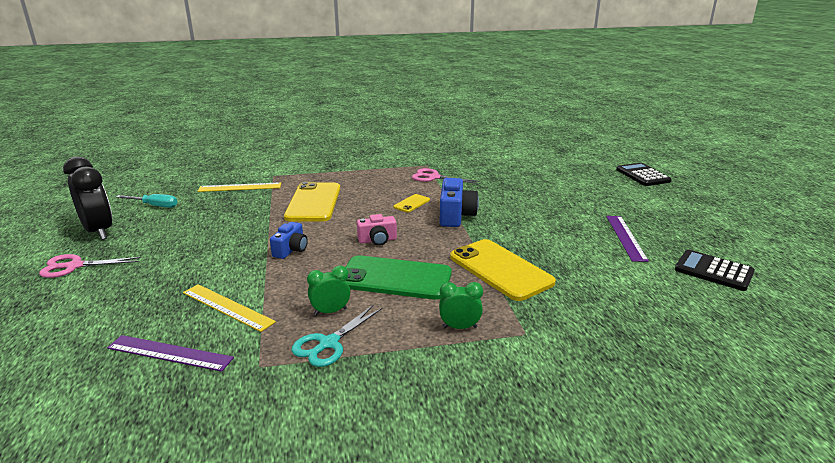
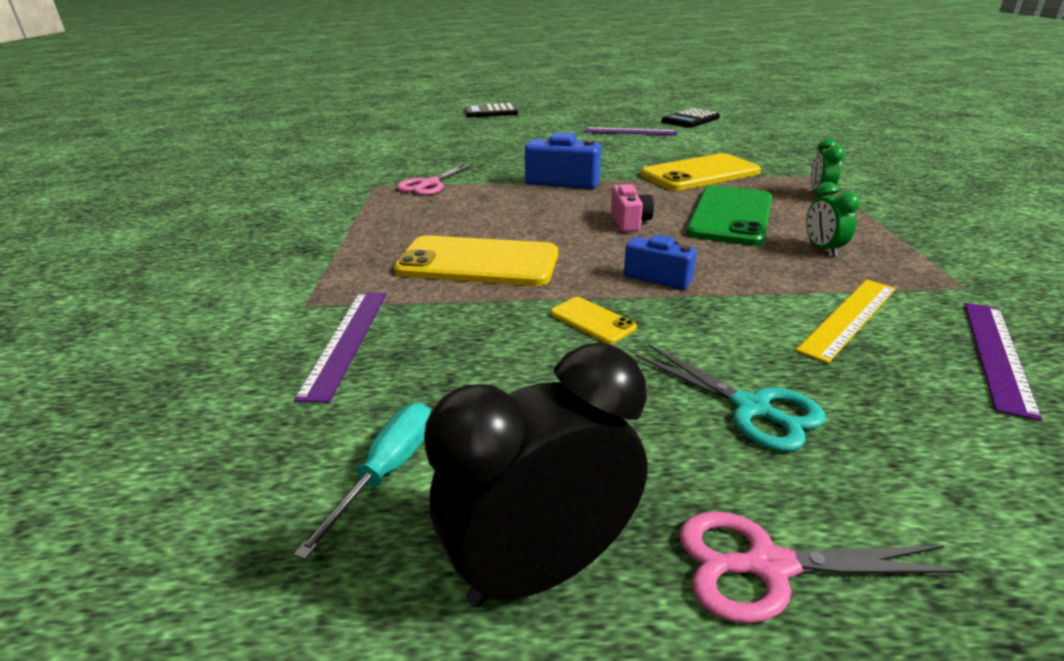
camera: 80 degrees left, 5 degrees up
pink scissors [39,254,141,278] -> pink scissors turned 90 degrees clockwise [679,511,965,623]
yellow ruler [197,183,281,192] -> purple ruler [294,293,386,403]
turquoise scissors [292,305,383,367] -> turquoise scissors moved to [636,345,826,451]
yellow phone [394,194,430,212] -> yellow phone moved to [551,297,637,344]

